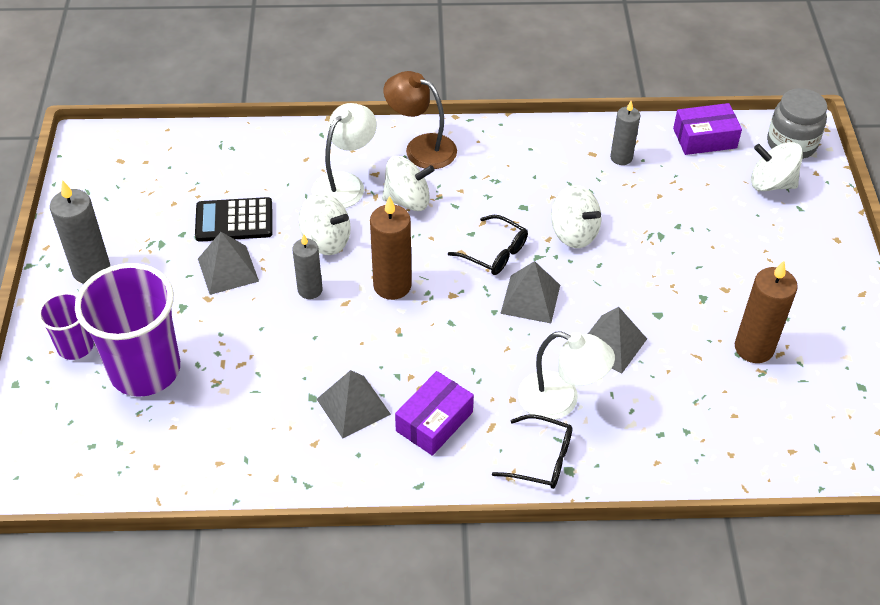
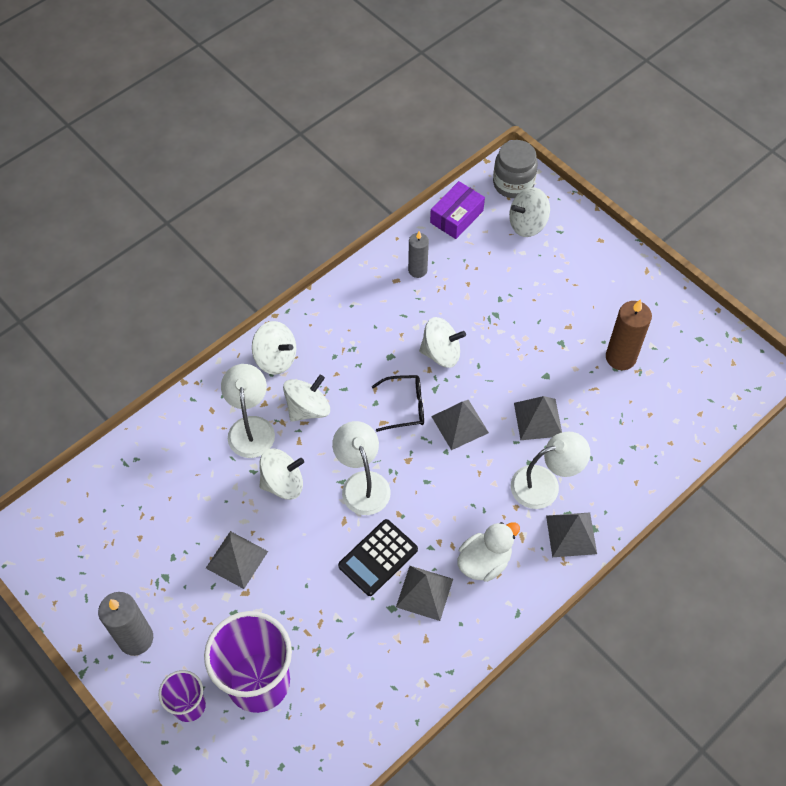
camera: 40 degrees left, 10 degrees up
black calculator [195,197,272,242] -> black calculator moved to [338,519,418,596]
grey candle [292,234,322,299] -> none
brown candle [370,196,412,300] -> white lamp [332,421,390,515]
brown lamp [383,71,457,169] -> white spinning top [252,321,296,375]
purple box [395,371,474,456] -> white duck [457,522,520,582]
black glasses [492,414,573,489] -> grey pyramid [546,513,597,557]

